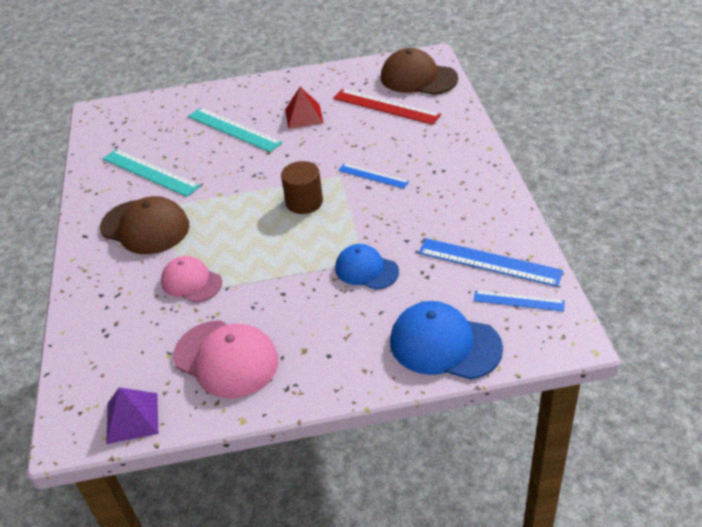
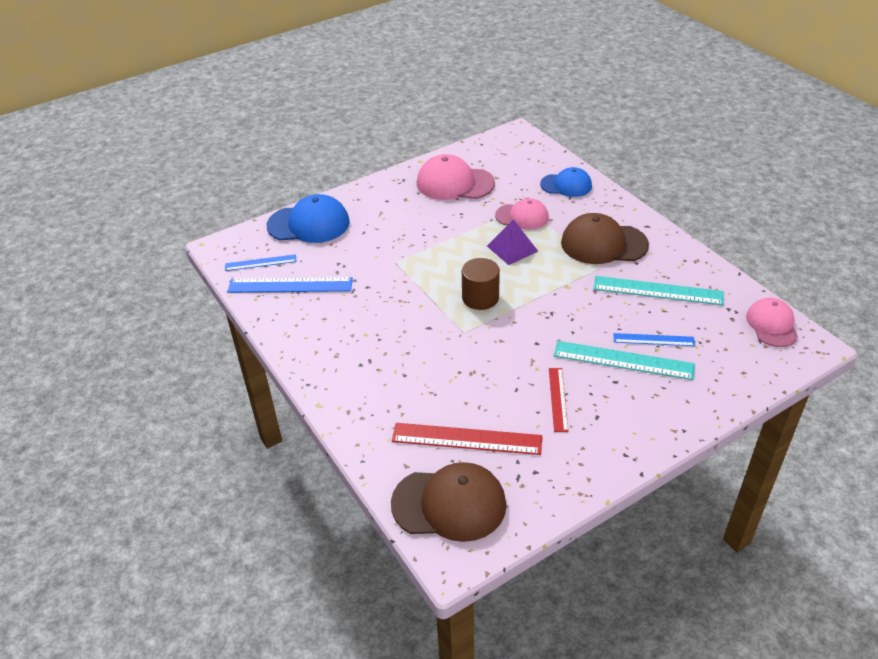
camera: 155 degrees right, 0 degrees up
purple pyramid [106,387,158,444] -> purple pyramid moved to [487,219,538,265]
red pyramid [285,87,324,129] -> red ruler [549,368,568,432]
blue cap [335,244,399,290] -> blue cap moved to [540,167,592,197]
blue ruler [338,164,409,189] -> blue ruler moved to [613,333,695,346]
none -> pink cap [746,298,798,347]

